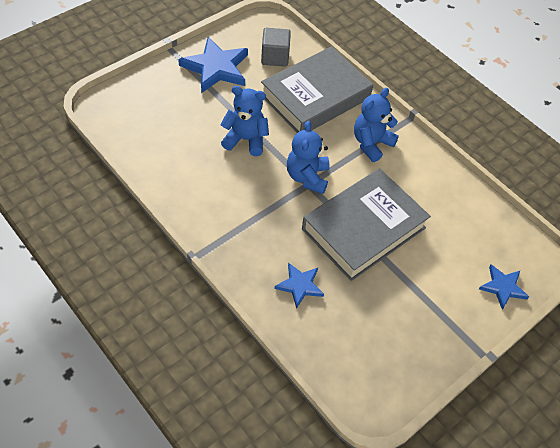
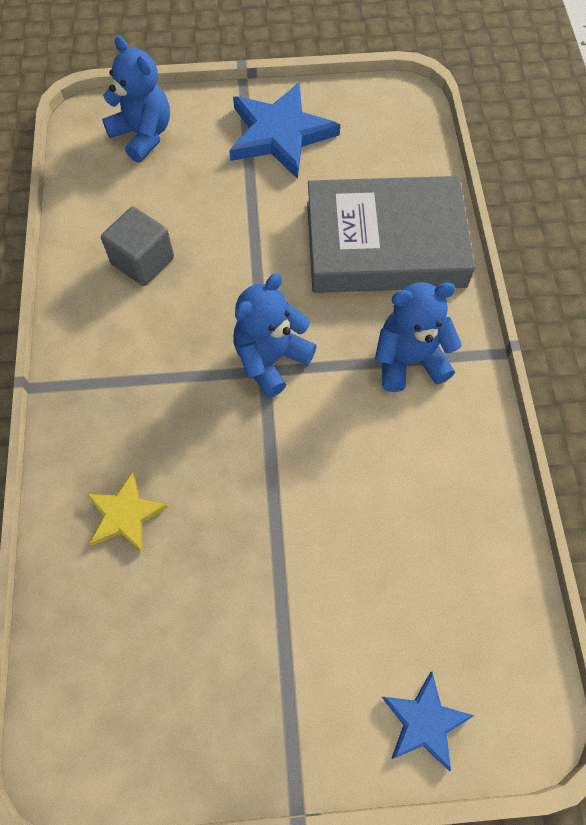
camera: 40 degrees right, 10 degrees up
blue teddy bear [220,86,269,156] -> blue teddy bear moved to [102,36,170,163]
grey cube [261,28,291,67] -> grey cube moved to [101,207,174,286]
blue star [275,263,324,309] -> yellow star [87,471,168,552]
grey book [302,168,431,281] -> none

